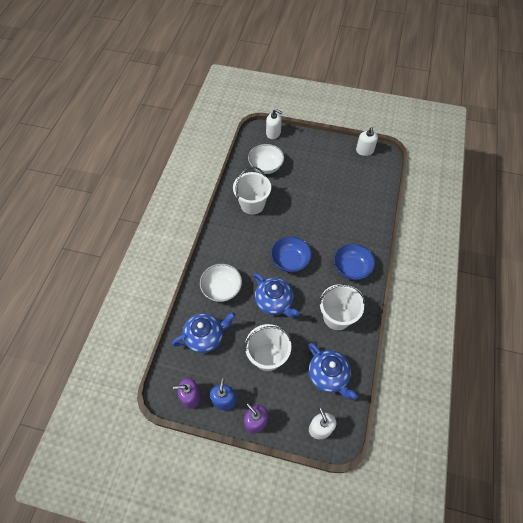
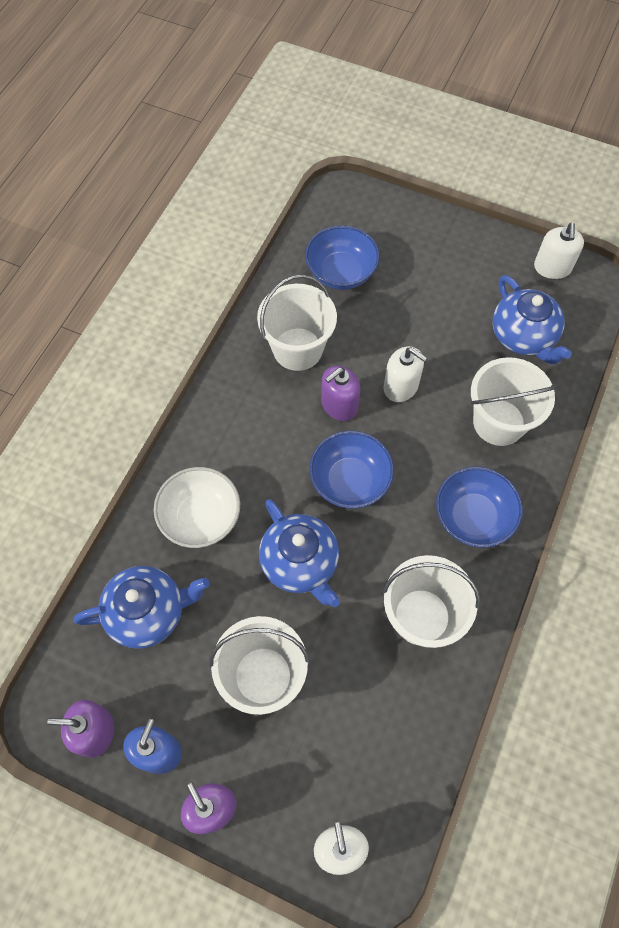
camera: 10 degrees right, 5 degrees up
white bowl [248,144,284,174] -> blue bowl [305,225,380,290]
white soap dispenser [266,109,282,139] -> white soap dispenser moved to [384,346,427,402]
blue teapot [308,343,358,399] -> blue teapot moved to [493,275,572,364]
none -> purple soap dispenser [321,366,360,421]
none -> white bucket [471,357,558,446]

